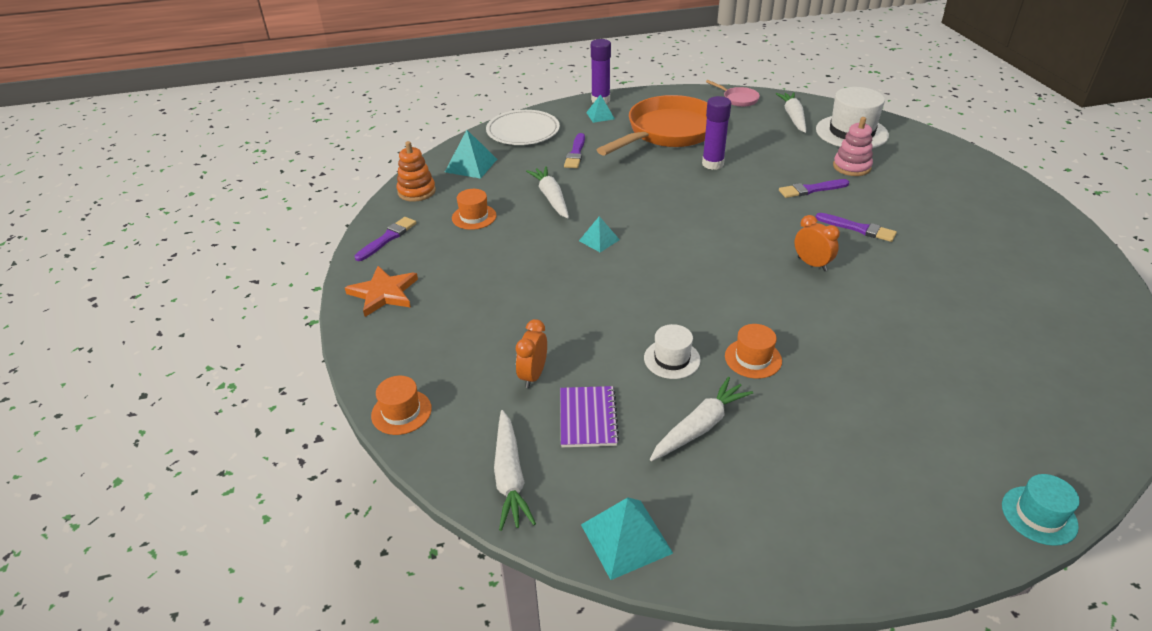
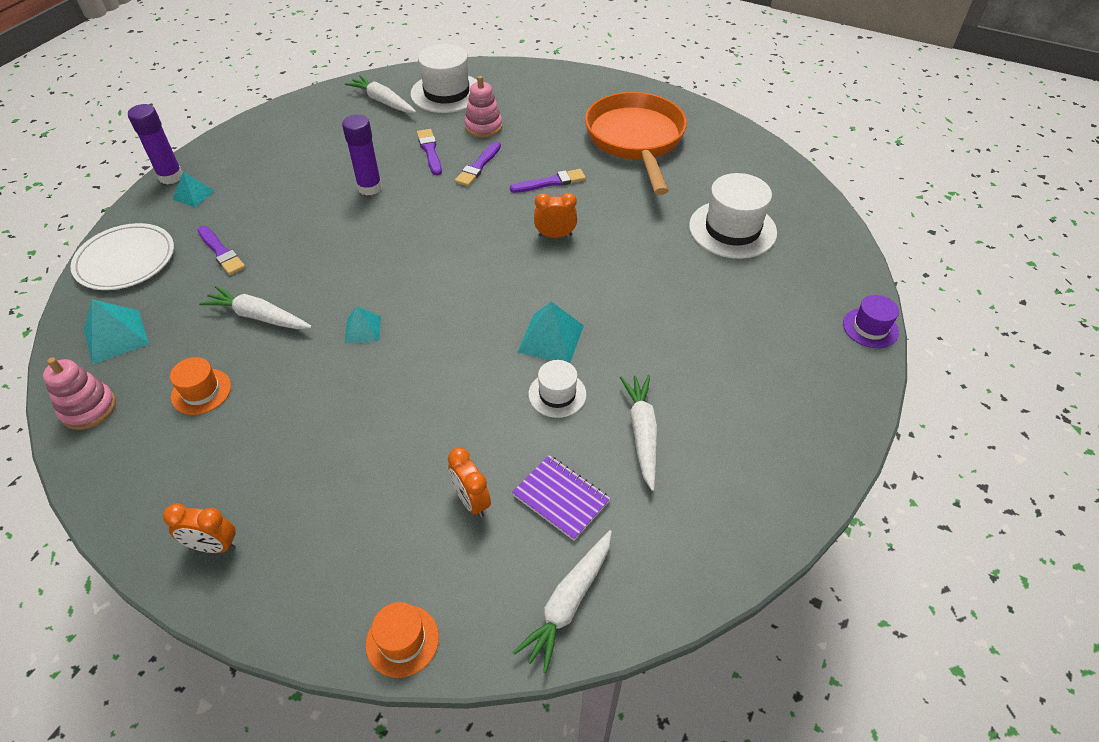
camera: 50 degrees left, 10 degrees up
orange star [345,266,418,317] -> orange clock [163,503,236,553]
purple brush [355,217,416,261] -> purple brush moved to [417,129,442,175]
orange stacking toy [397,141,436,202] -> pink stacking toy [43,358,116,430]
white carrot [494,410,536,531] -> white carrot turned 90 degrees clockwise [513,530,612,673]
turquoise pyramid [581,497,673,580] -> turquoise pyramid moved to [518,301,584,363]
orange pan [597,95,707,155] -> orange pan moved to [585,92,687,195]
pink pan [706,80,760,107] -> none
orange hat [725,324,782,378] -> none
turquoise hat [1002,474,1080,546] -> purple hat [843,295,899,348]
none -> white hat [689,173,777,259]

